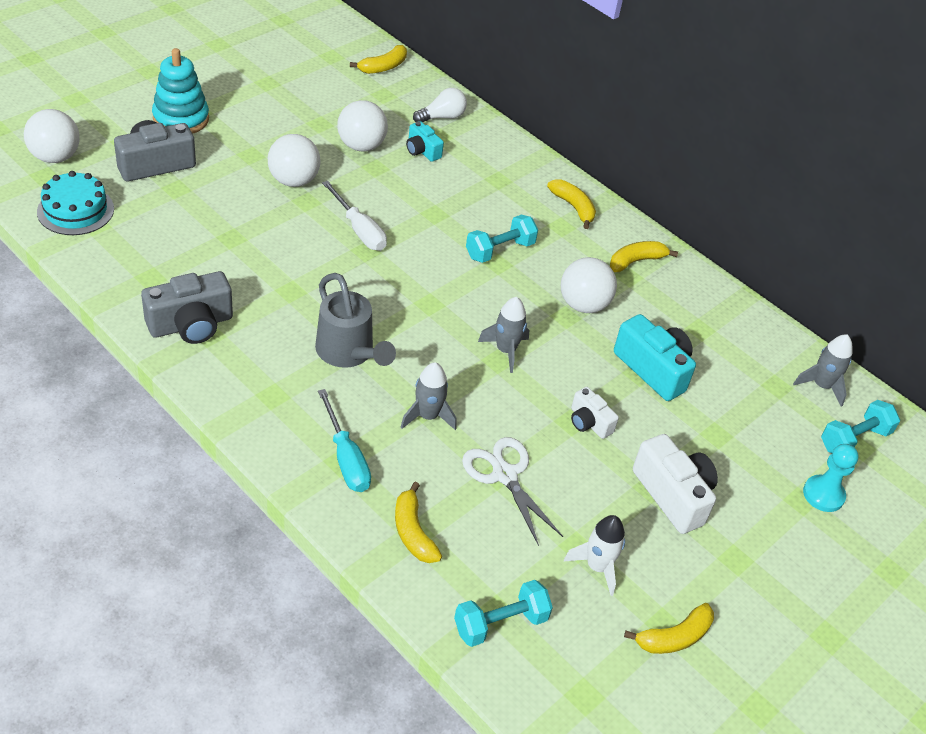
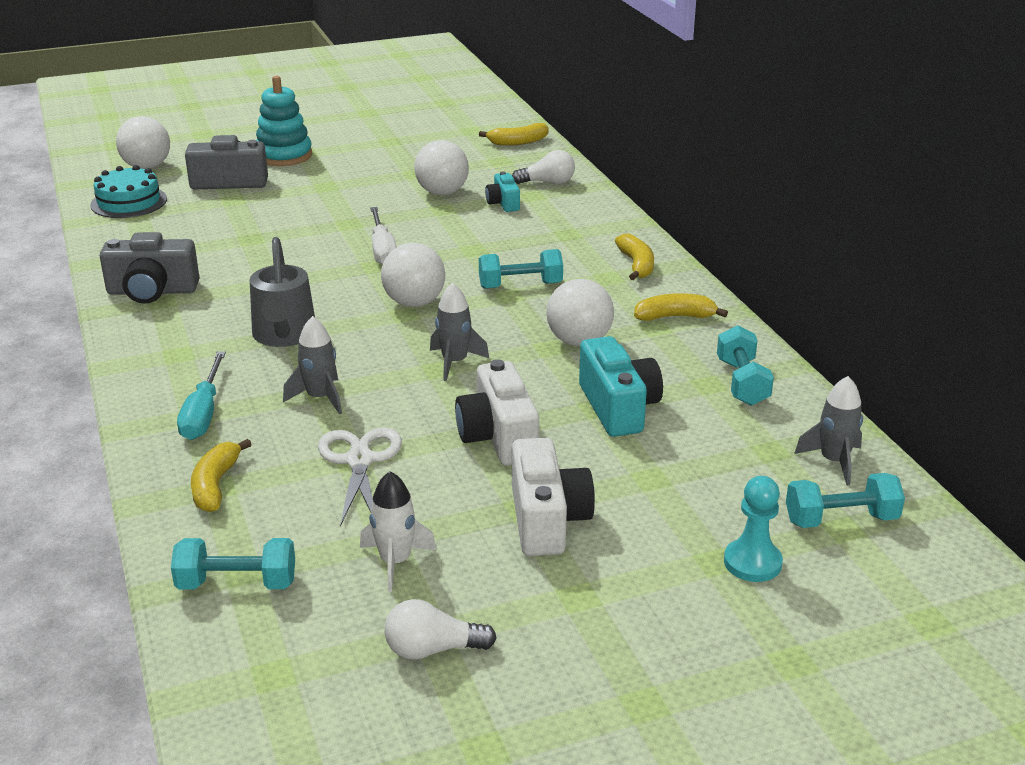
camera: 30 degrees right, 15 degrees down
white ball [268,134,320,187] -> white ball moved to [381,243,445,307]
white camera [571,387,619,439] -> white camera [455,359,539,466], size x1.75
yellow banana [624,603,714,654] -> white light bulb [384,599,497,660]
none -> turquoise dumbbell [717,325,774,406]

